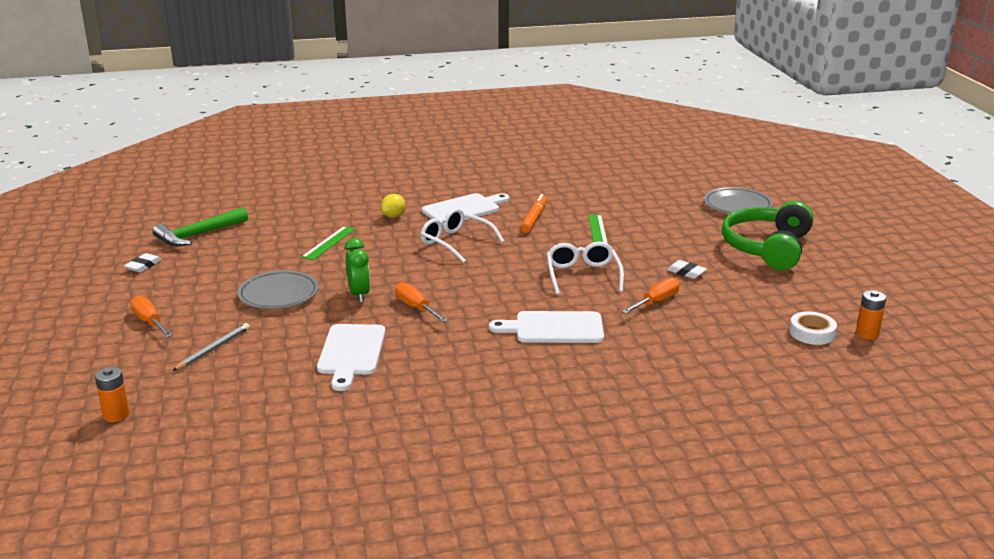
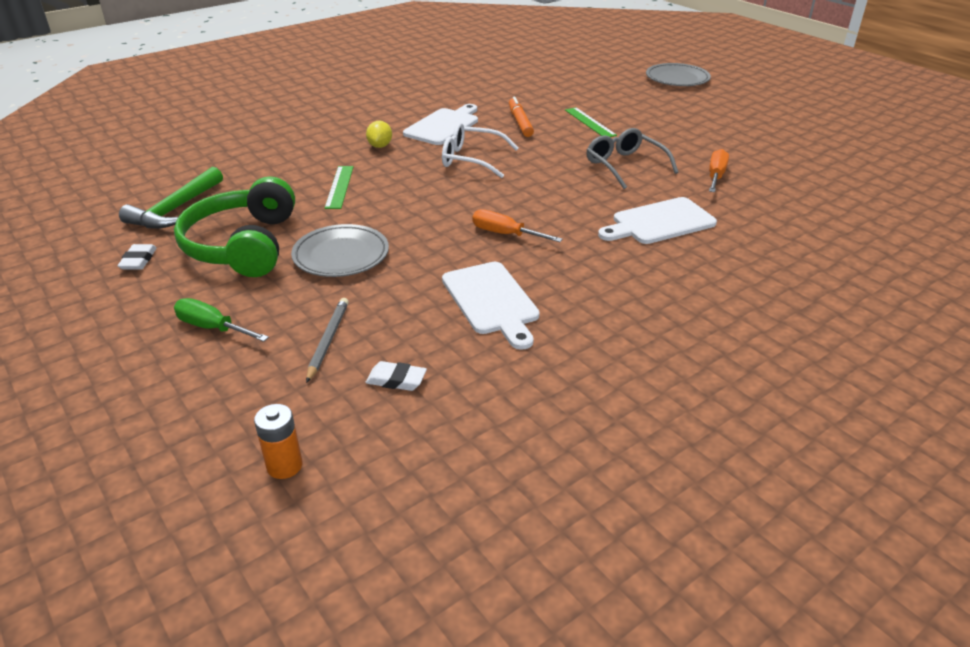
camera: 25 degrees left, 10 degrees up
orange screwdriver [130,296,173,337] -> green screwdriver [174,298,269,342]
green clock [345,238,370,302] -> none
white glasses [547,242,624,295] -> grey glasses [587,128,678,189]
white eraser [667,260,707,279] -> white eraser moved to [365,361,427,391]
green headphones [722,201,814,270] -> green headphones moved to [174,176,295,277]
white tape [789,311,837,345] -> none
orange battery [856,290,886,339] -> none

